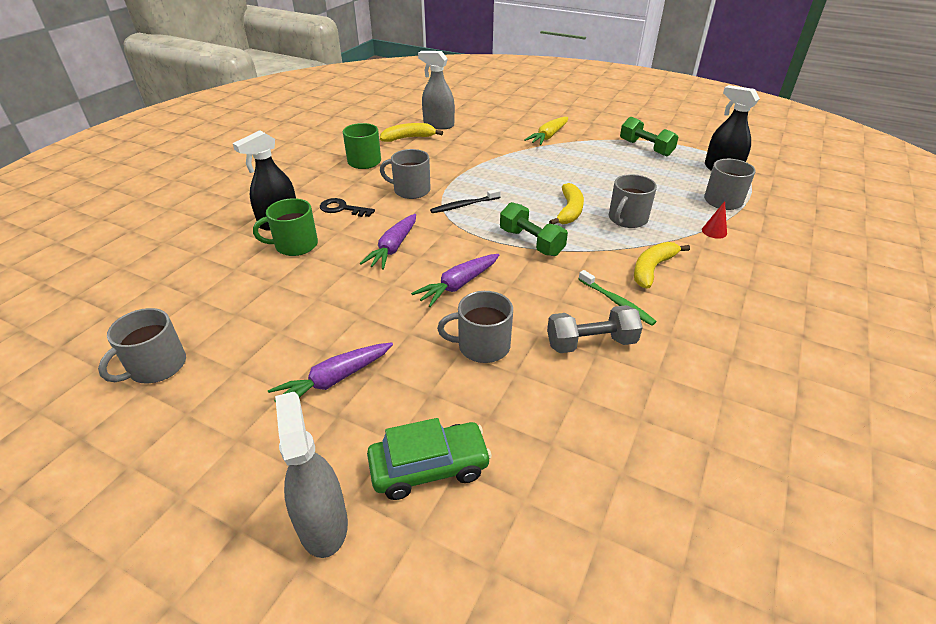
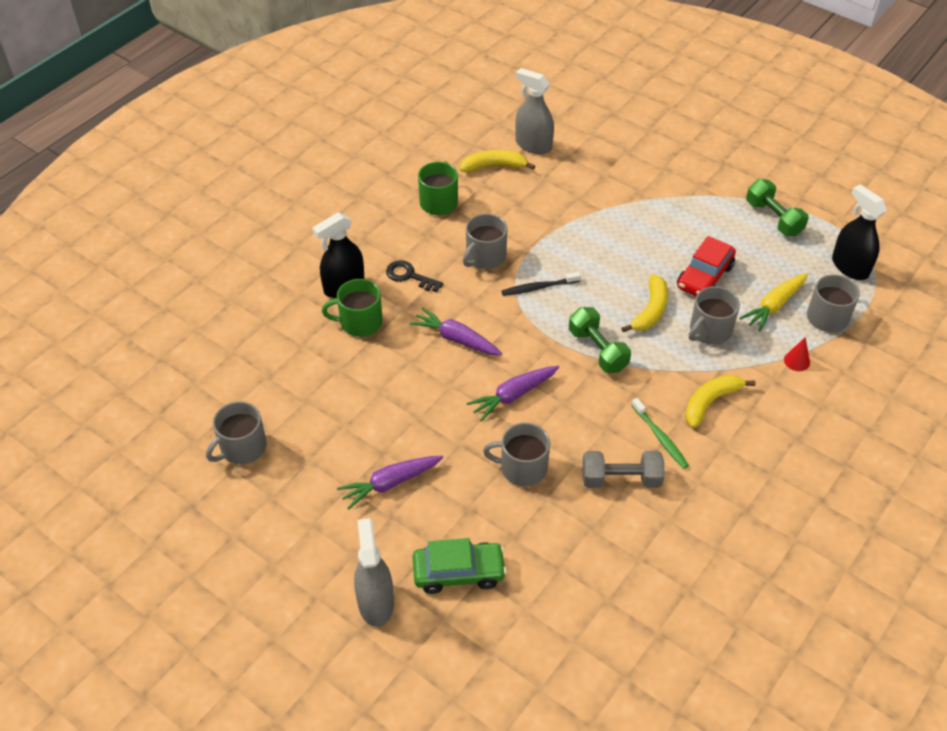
camera: 10 degrees right, 10 degrees up
purple carrot [359,214,416,270] -> purple carrot turned 90 degrees clockwise [410,307,502,355]
grey mug [380,149,431,199] -> grey mug turned 75 degrees counterclockwise [463,214,508,269]
yellow carrot [524,117,568,145] -> yellow carrot moved to [740,273,808,332]
none -> red car [677,236,736,296]

